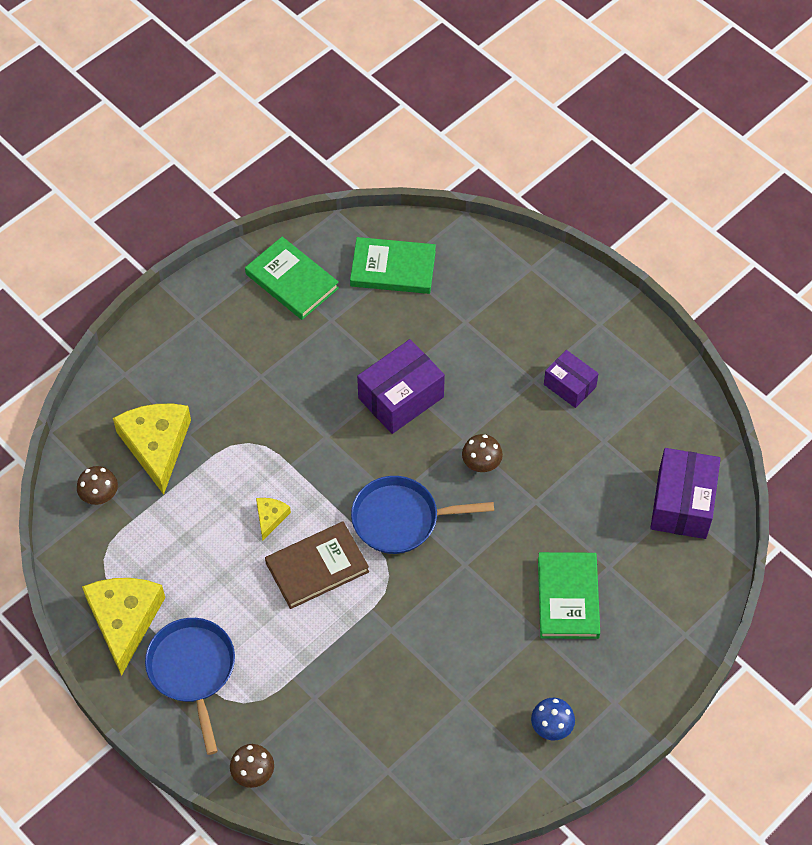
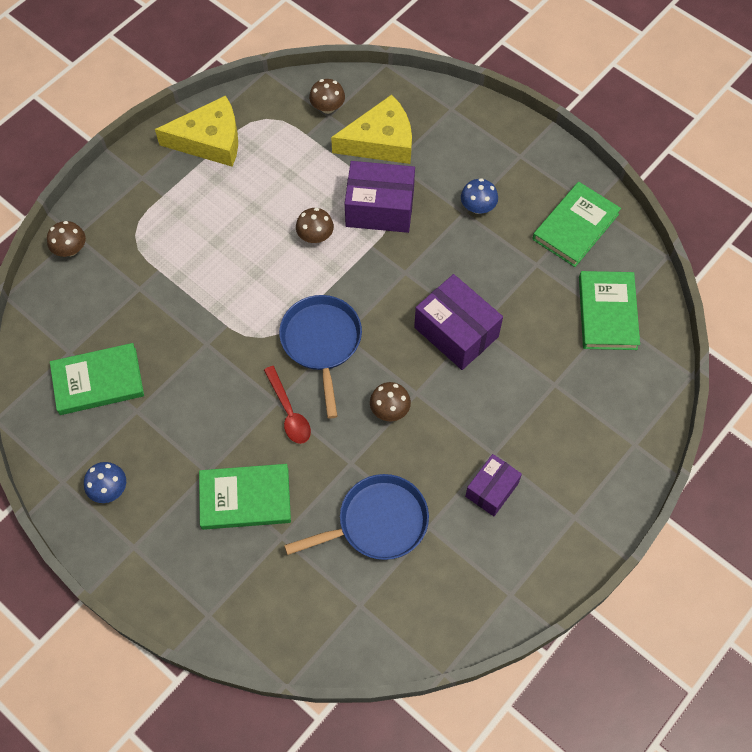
camera: 85 degrees right, 5 degrees up
blue pan [145,618,235,755] -> blue pan moved to [284,474,429,560]
yellow cheese [256,498,291,540] -> brown mushroom [296,208,334,243]
brown book [265,522,369,609] -> none
purple box [650,448,721,539] -> purple box moved to [345,161,415,233]
none -> green book [50,343,144,415]
none -> red spoon [264,366,311,444]
none -> blue mushroom [461,178,498,214]

